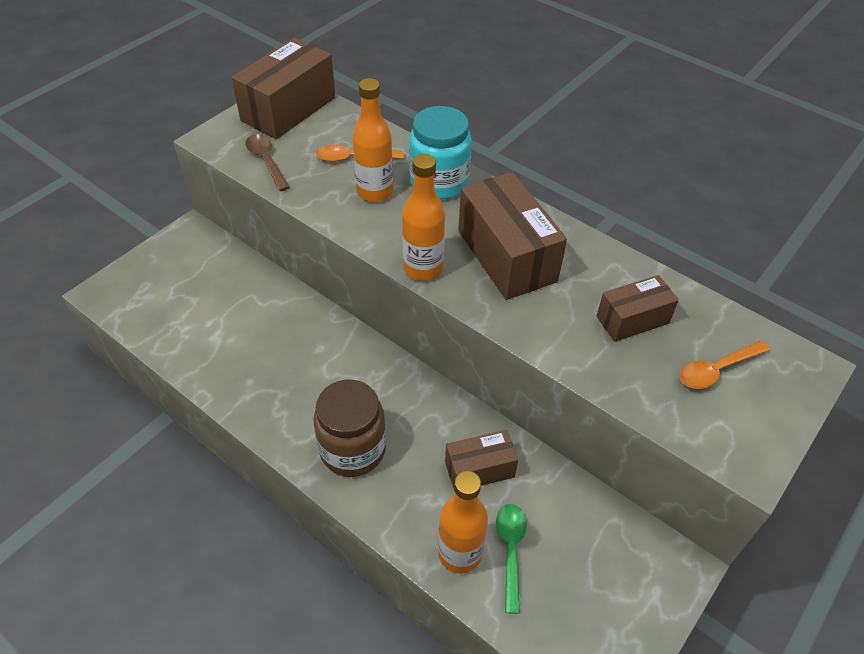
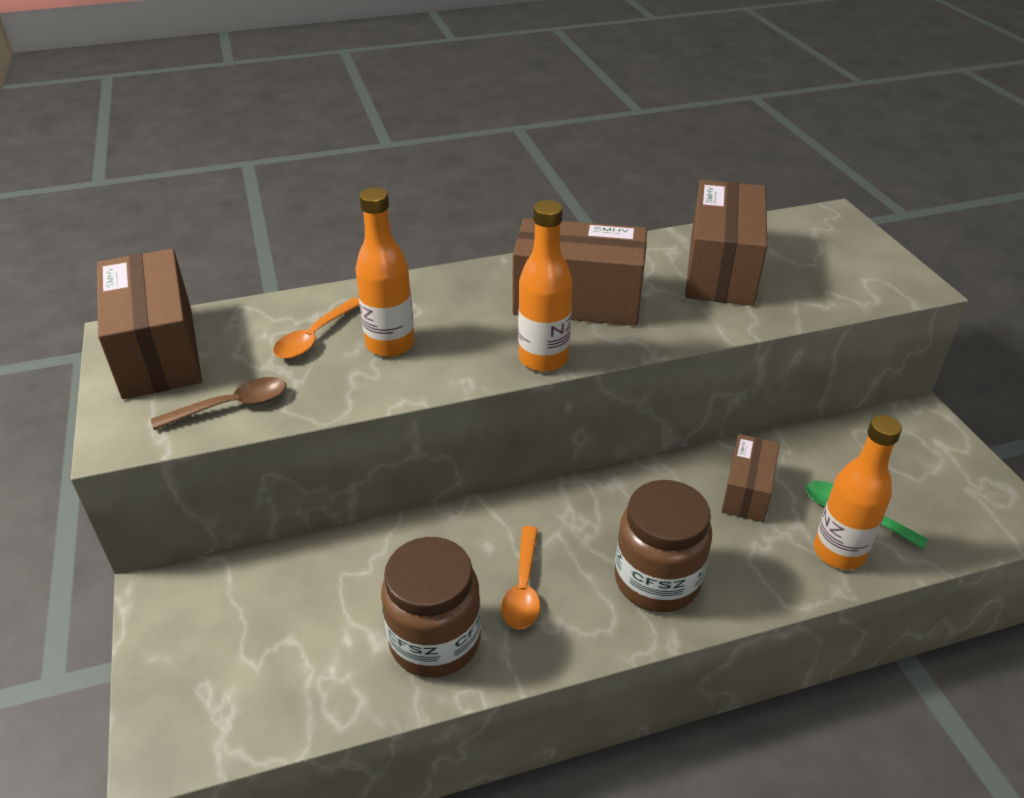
camera: 55 degrees left, 10 degrees down
brown spoon [246,134,290,191] -> brown spoon turned 150 degrees clockwise [151,377,286,430]
turquoise jar [409,106,472,200] -> none
brown box [597,275,679,342] -> brown box [685,180,767,306], size x1.74
orange spoon [680,341,770,389] -> orange spoon moved to [501,526,540,629]
none -> brown jar [381,537,481,678]

